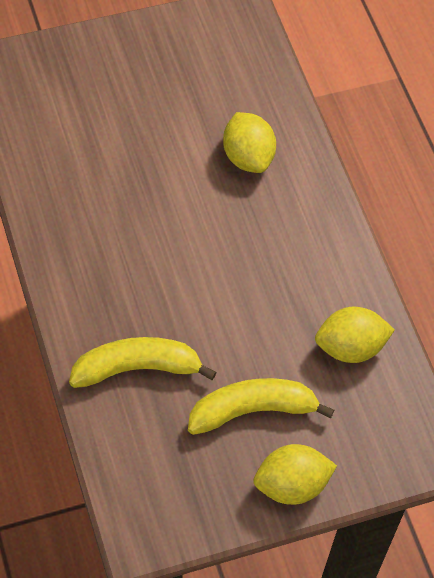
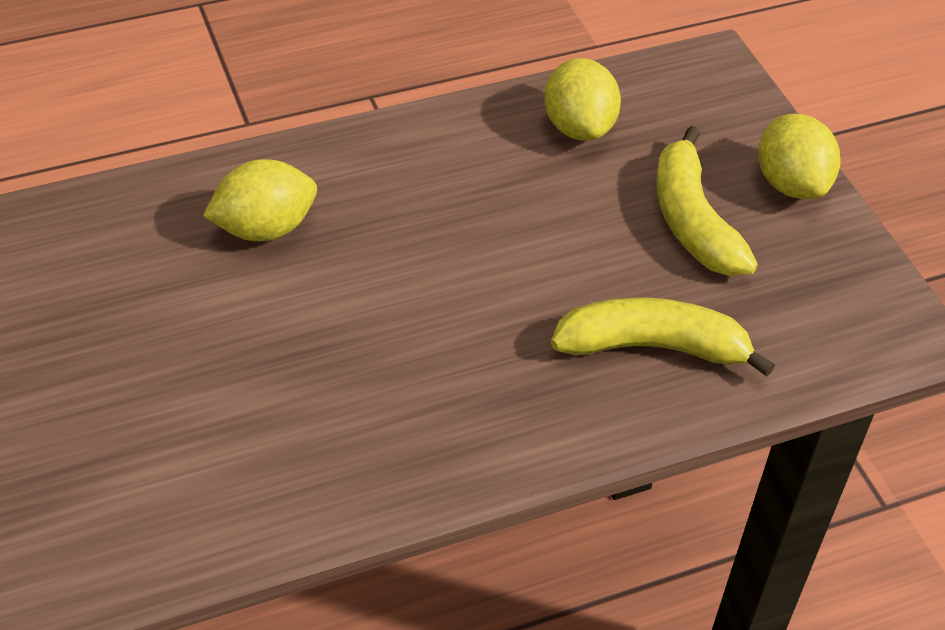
camera: 90 degrees left, 10 degrees down
yellow banana [69,337,217,388] -> yellow banana turned 105 degrees clockwise [551,297,775,376]

